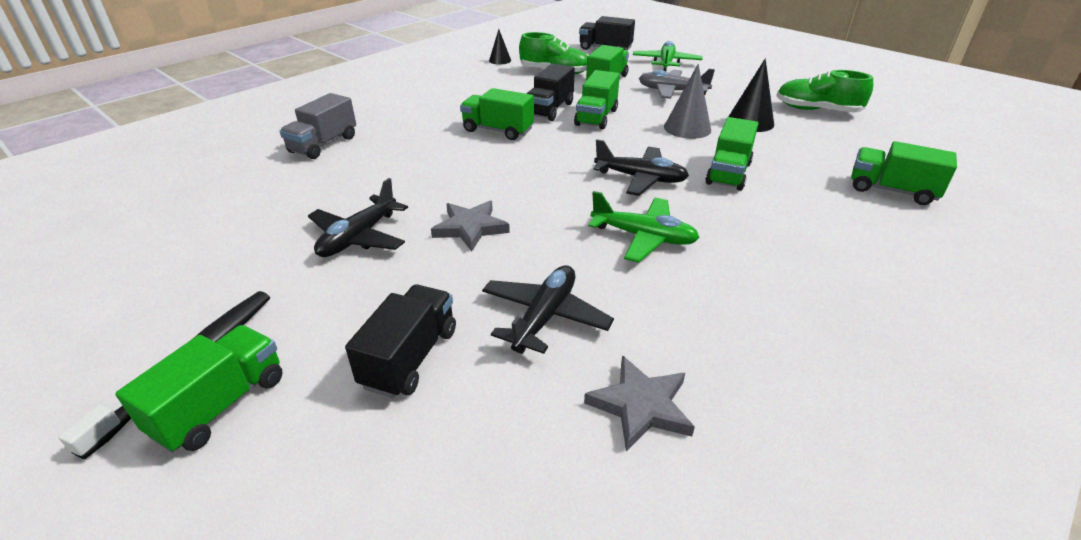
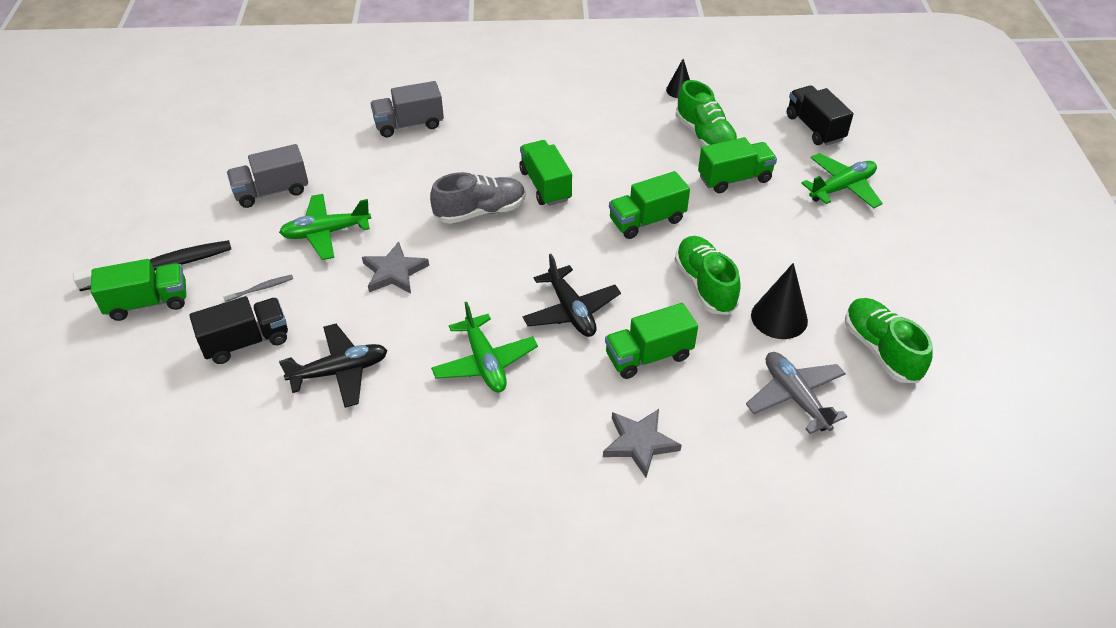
camera: 45 degrees right, 10 degrees up
black plane [308,178,408,257] -> green plane [279,194,371,260]
black truck [527,63,575,121] -> none
grey star [584,355,695,451] -> grey star moved to [603,409,682,477]
grey plane [639,69,715,99] -> grey plane moved to [746,352,847,434]
grey cone [664,64,711,139] -> green shoe [675,236,741,315]
green truck [852,141,957,205] -> none
none -> grey toothbrush [222,275,293,302]
none -> grey truck [227,144,308,208]
none -> grey shoe [430,172,526,224]

